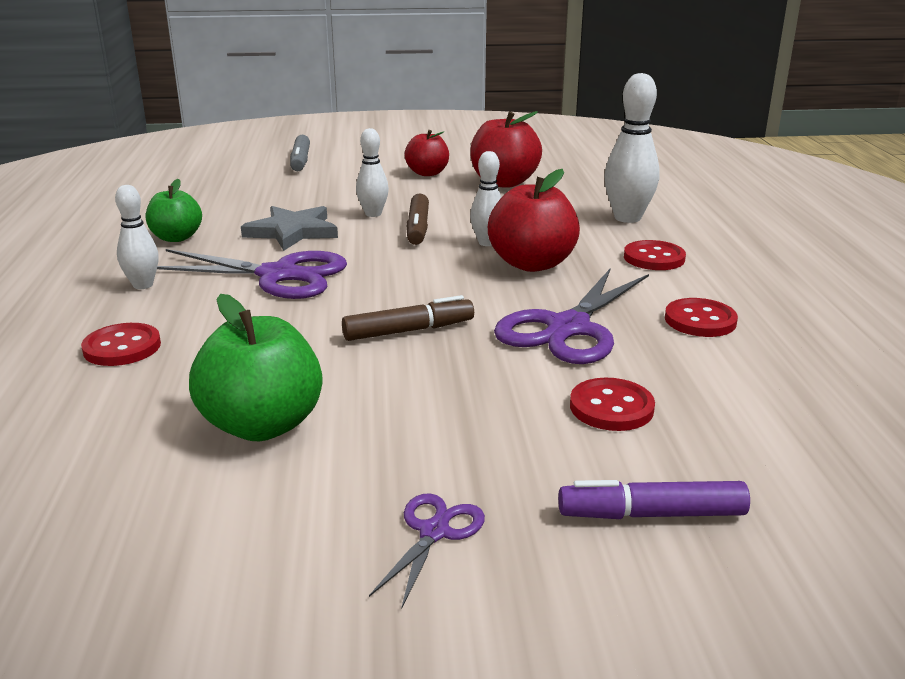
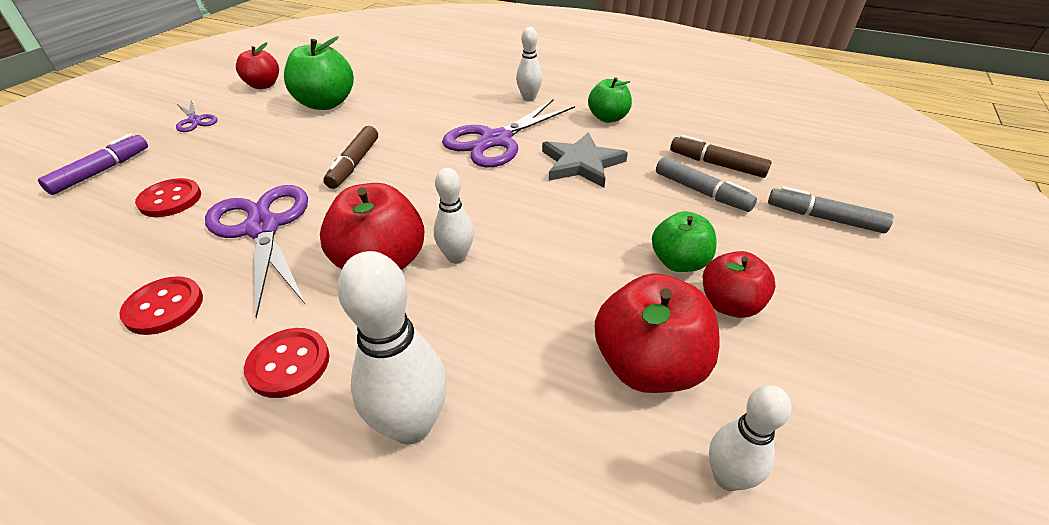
camera: 120 degrees right, 15 degrees up
red button [81,323,161,366] -> none
white bowling pin [356,128,389,217] -> white bowling pin moved to [709,385,791,491]
brown marker [406,193,429,245] -> brown marker moved to [670,135,771,178]
none -> red apple [236,42,279,89]
none -> green apple [652,211,716,272]
none -> grey marker [656,157,757,212]

